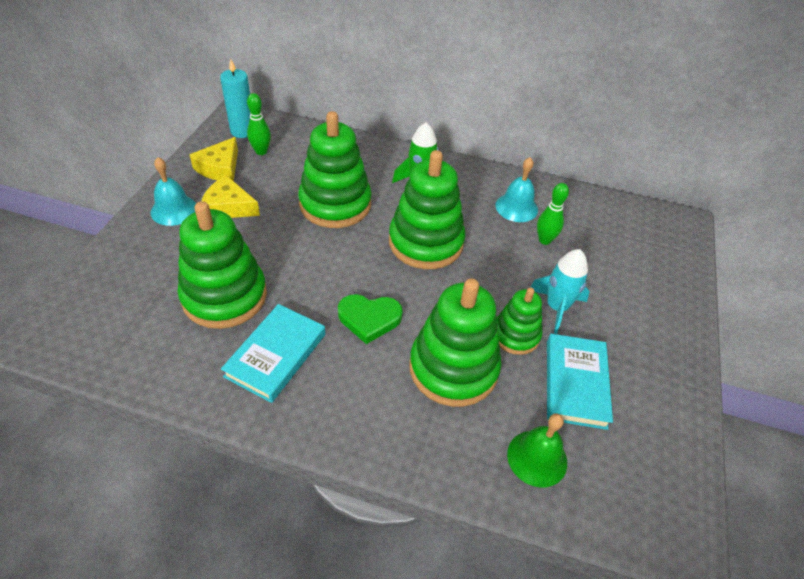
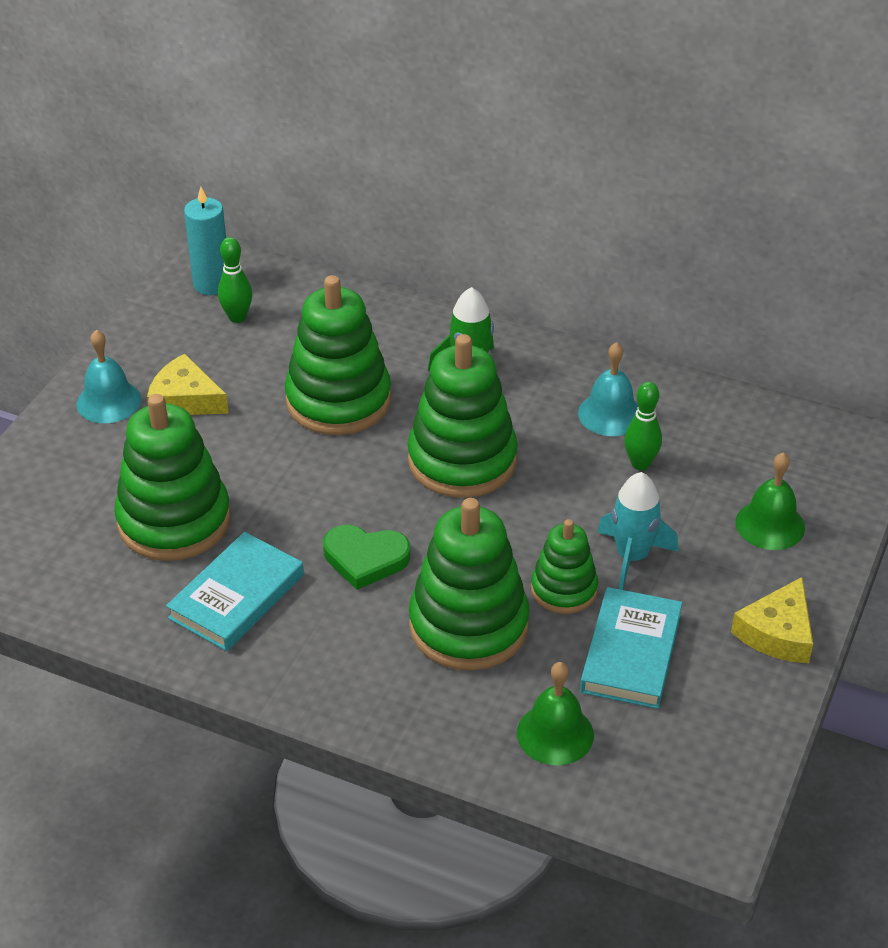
camera: 10 degrees right, 5 degrees down
yellow cheese [189,137,238,181] -> yellow cheese moved to [731,577,813,663]
none -> green bell [736,452,805,550]

